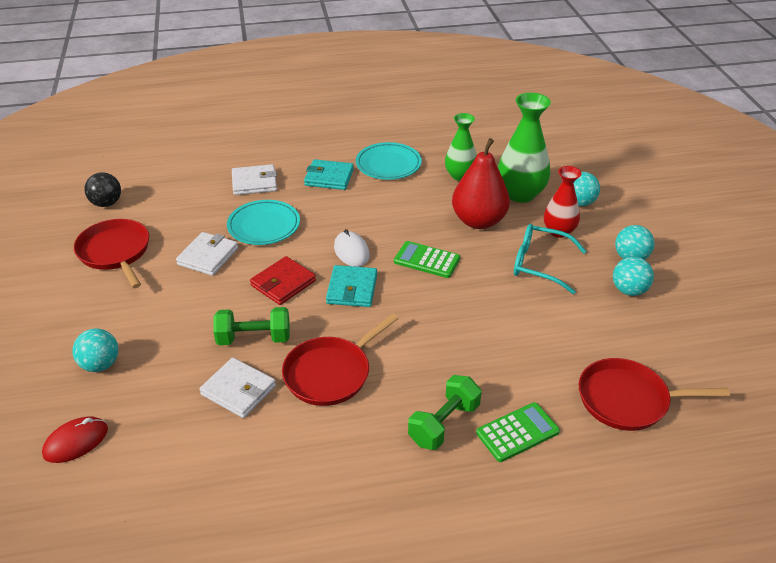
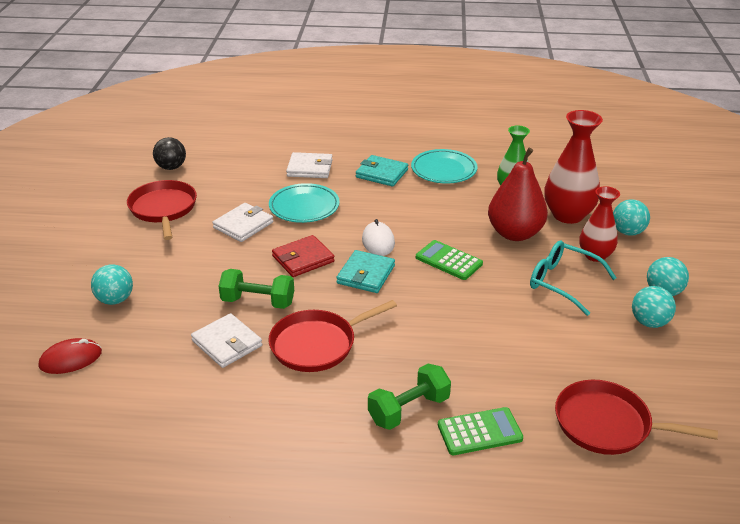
camera: 15 degrees right, 5 degrees down
green vase [498,93,551,203] -> red vase [544,110,603,224]

